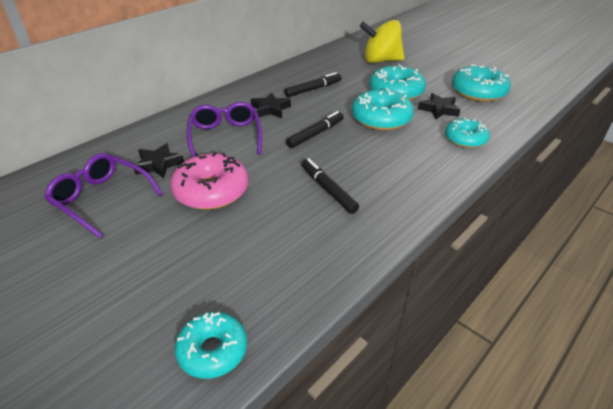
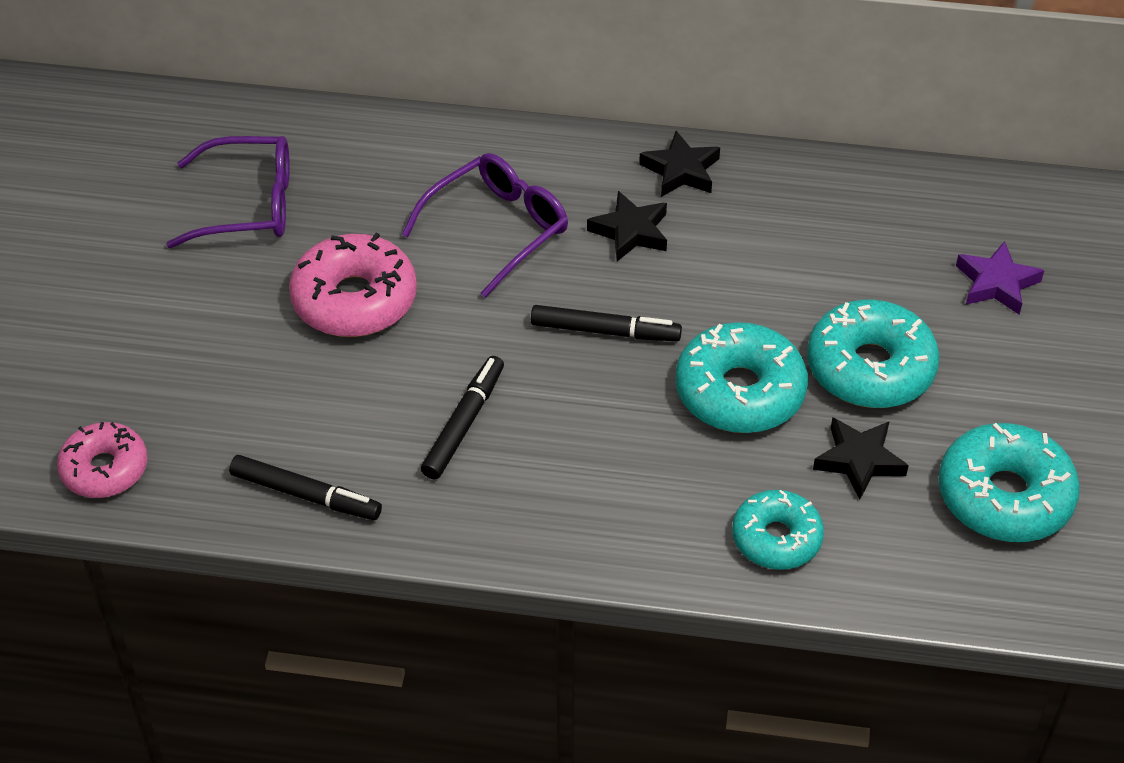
camera: 55 degrees right, 10 degrees up
purple glasses [44,153,163,238] -> purple glasses turned 90 degrees clockwise [166,136,290,248]
black star [134,143,184,178] -> black star moved to [639,131,720,197]
turquoise donut [175,312,247,379] -> pink donut [57,422,148,498]
black marker [284,72,341,97] -> black marker moved to [229,455,382,520]
yellow spinning top [359,20,404,63] -> purple star [956,241,1044,314]

